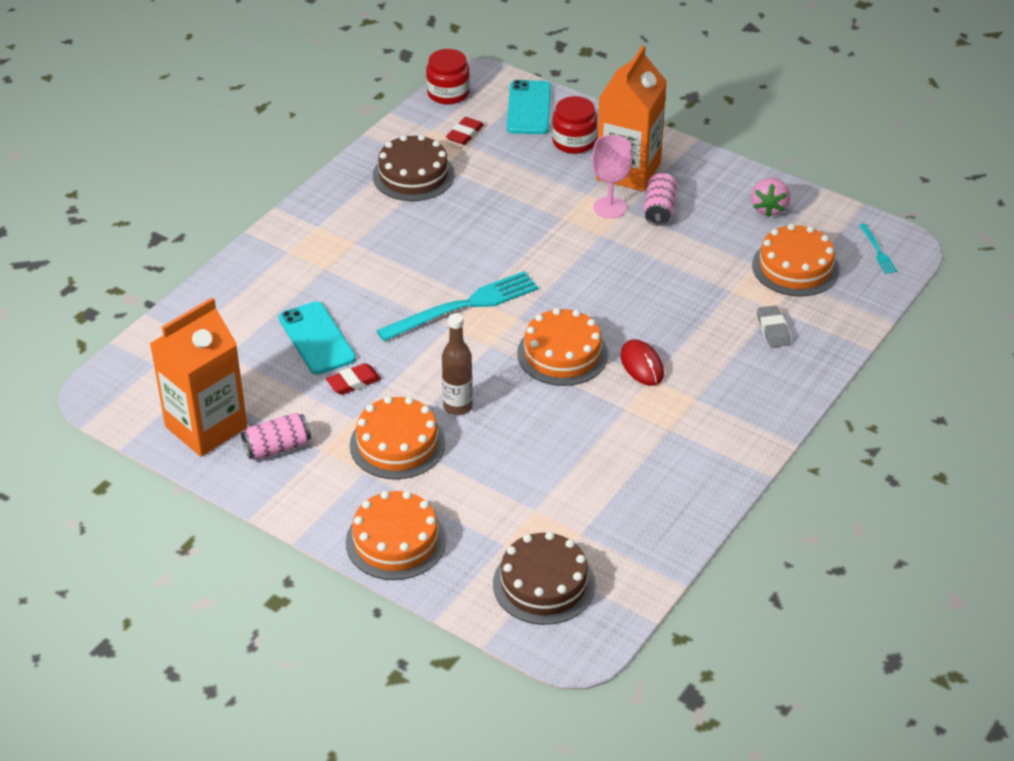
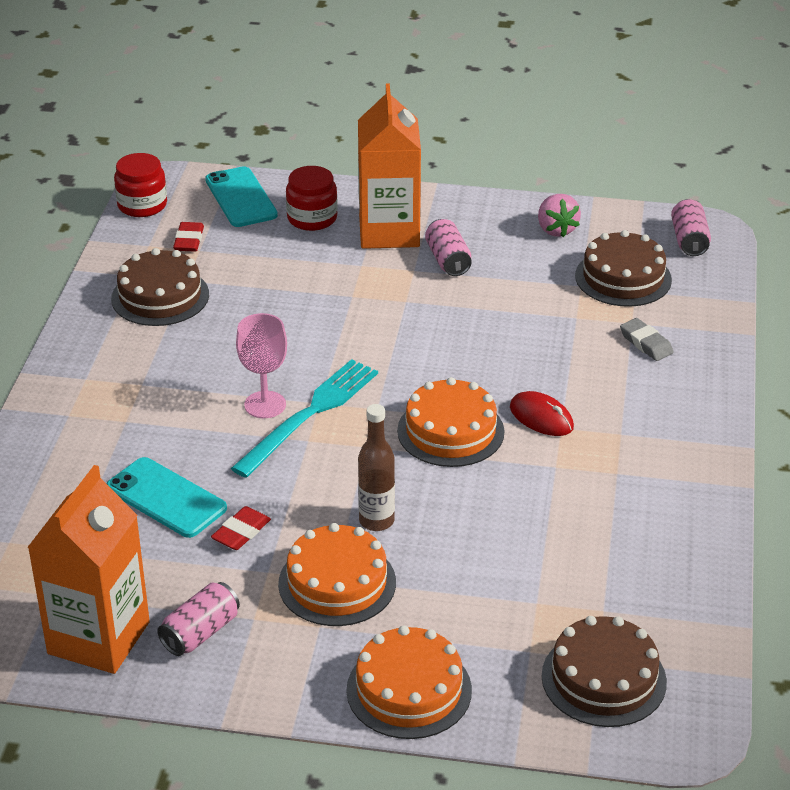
camera: 25 degrees left, 5 degrees down
pink goblet [592,135,632,219] -> pink goblet moved to [236,313,287,418]
orange cake [752,224,839,296] -> brown cake [575,230,672,307]
turquoise fork [859,223,897,274] -> pink can [671,199,711,256]

